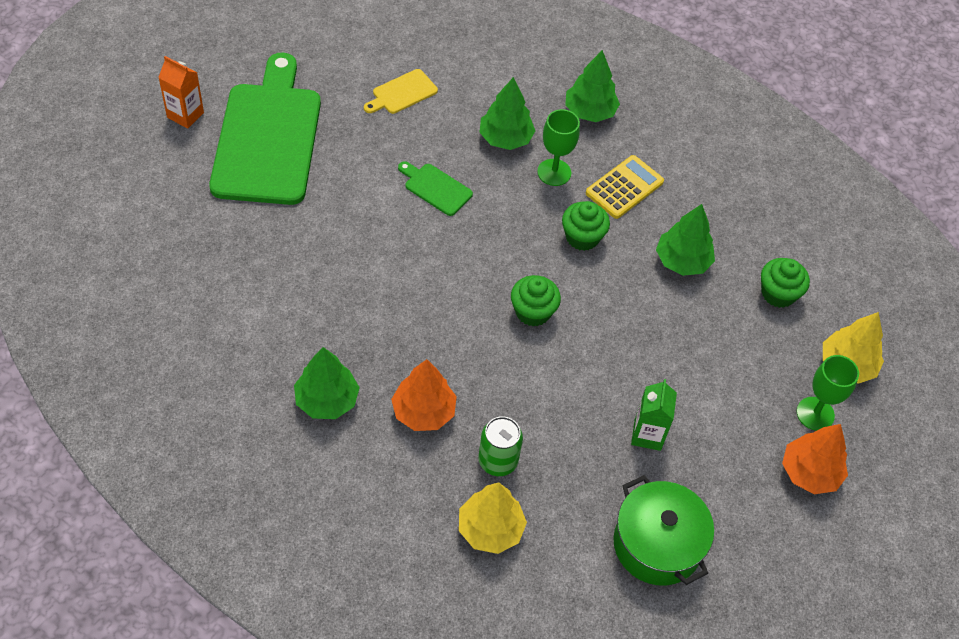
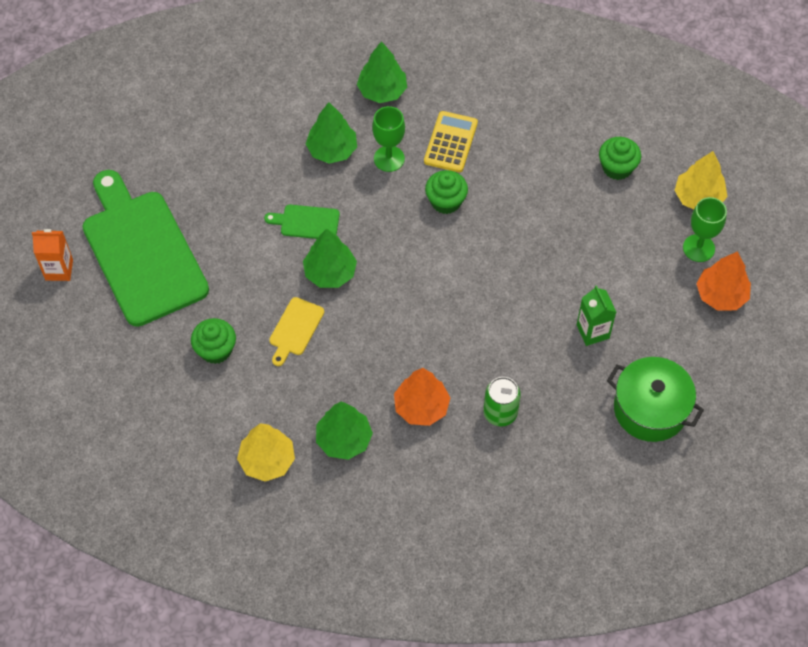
camera: 25 degrees left, 5 degrees up
yellow cutting board [364,69,438,114] -> yellow cutting board moved to [269,297,324,366]
yellow tree [459,482,527,554] -> yellow tree moved to [237,423,295,482]
green cupcake [511,275,561,327] -> green cupcake moved to [191,318,236,364]
green tree [656,204,715,276] -> green tree moved to [303,229,357,288]

